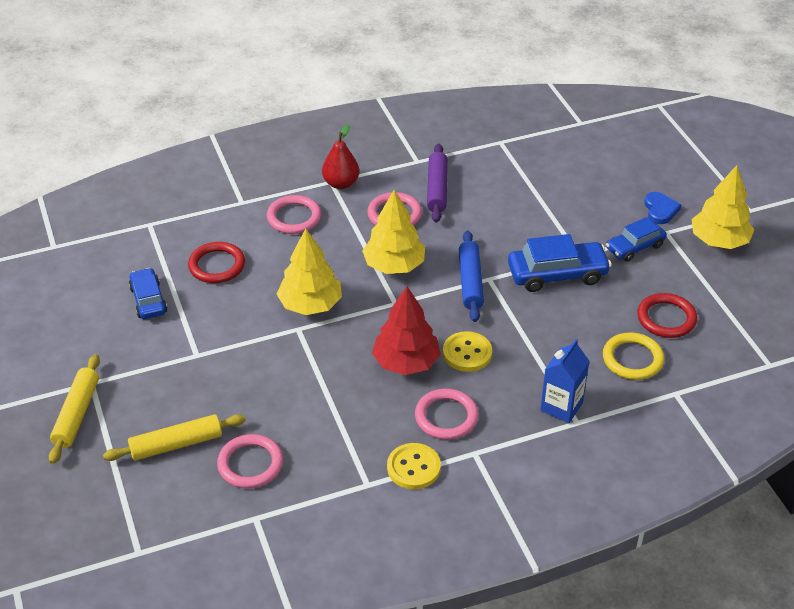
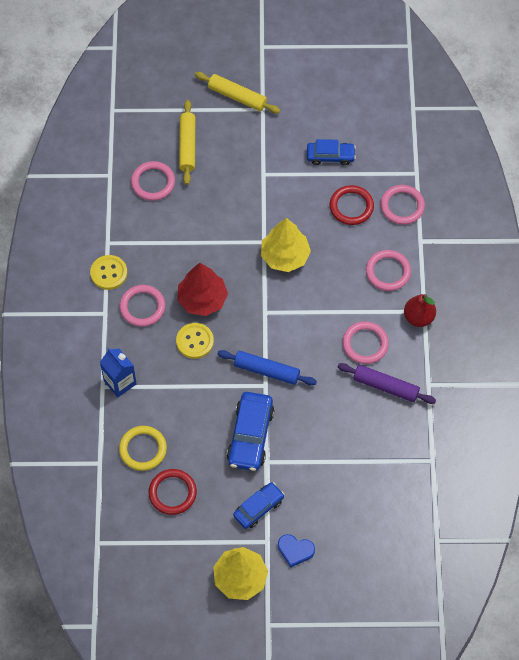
camera: 110 degrees right, 20 degrees up
yellow tree [362,190,425,274] -> none
blue car [606,217,667,262] -> blue car turned 60 degrees clockwise [233,482,284,529]
none -> pink ring [380,185,425,225]

